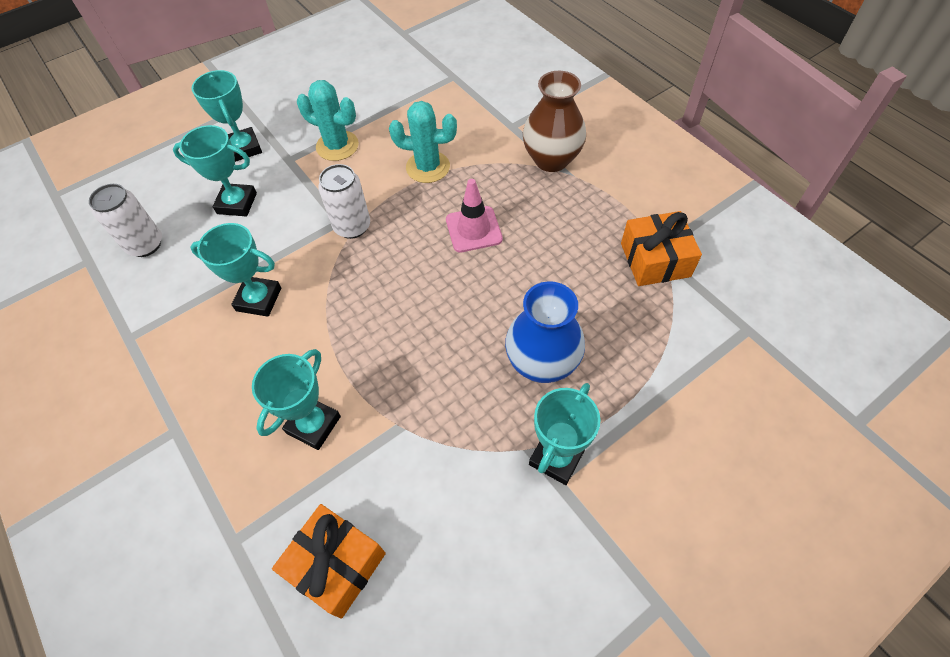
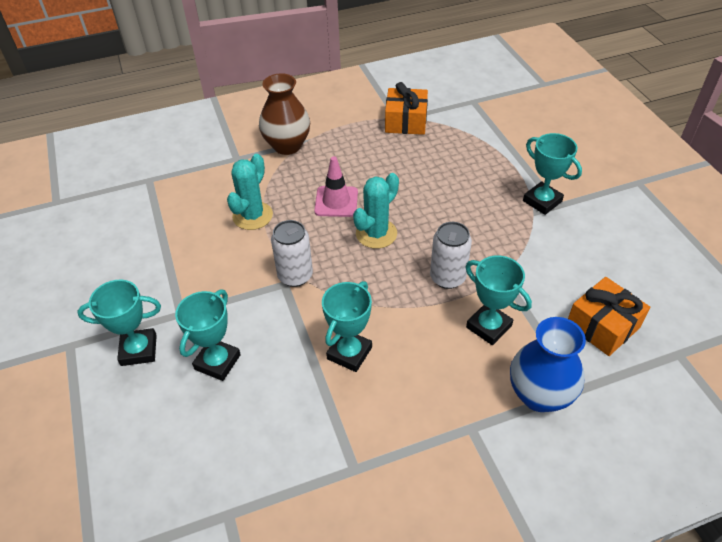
camera: 75 degrees left, 10 degrees down
white can [89,184,162,257] -> white can moved to [430,222,472,289]
turquoise cactus [297,80,359,161] -> turquoise cactus moved to [353,173,399,249]
blue vase [505,281,585,383] -> blue vase moved to [510,317,586,412]

